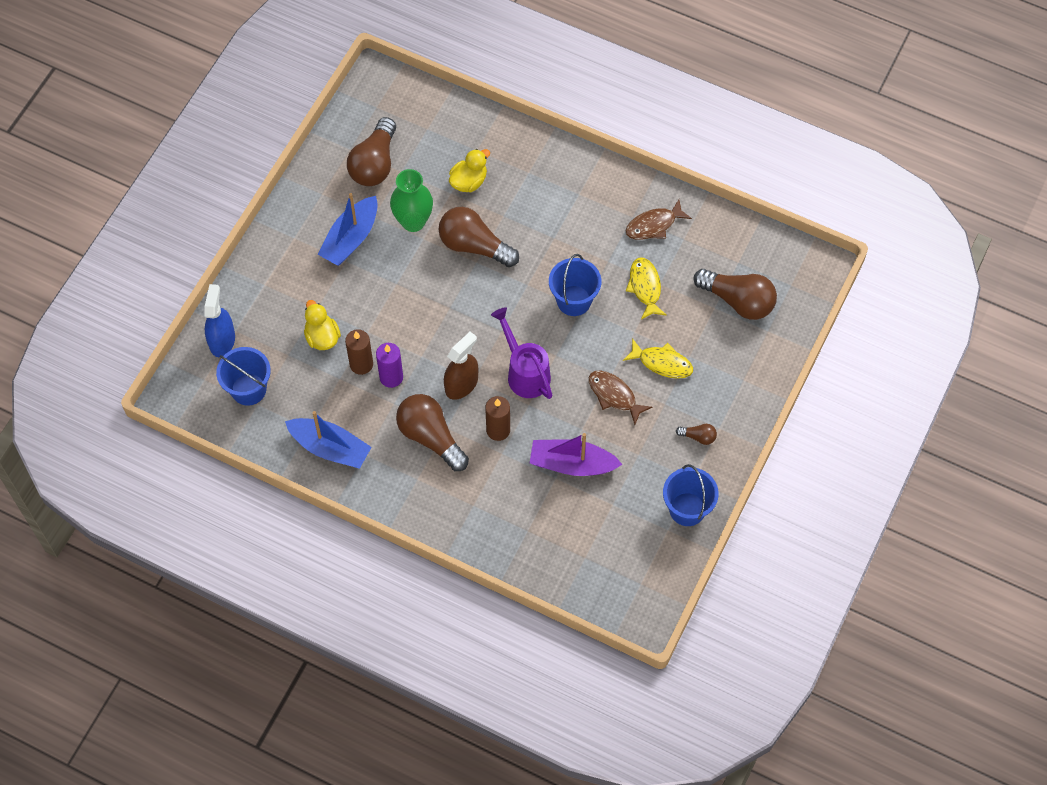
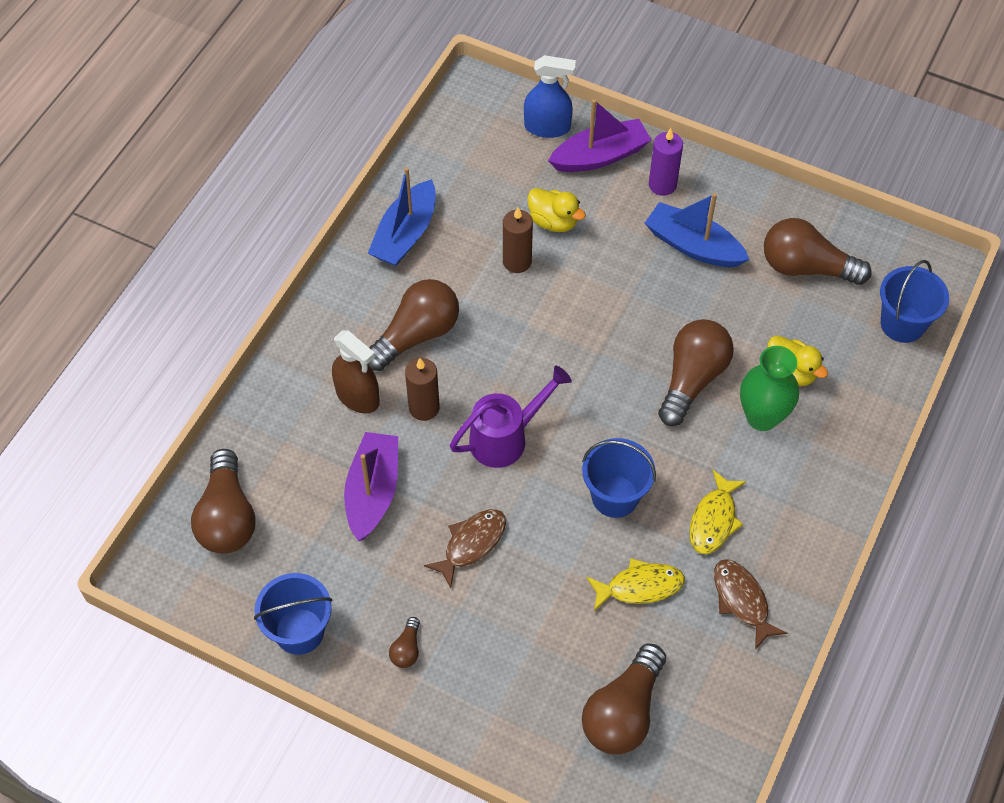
camera: 90 degrees right, 5 degrees down
blue bucket [216,347,271,406] -> blue bucket moved to [880,260,949,343]
yellow duck [304,300,341,350] -> yellow duck turned 60 degrees clockwise [527,188,586,232]
purple candle [376,343,403,388] -> purple candle moved to [649,128,683,196]
green vase [390,169,433,232] -> green vase moved to [740,346,799,431]
brown spray bottle [444,332,478,400] -> brown spray bottle moved to [332,330,379,413]
yellow fish [623,338,693,379] -> yellow fish moved to [689,470,747,554]
none -> brown light bulb [191,449,256,554]
none -> purple boat [548,99,651,172]

